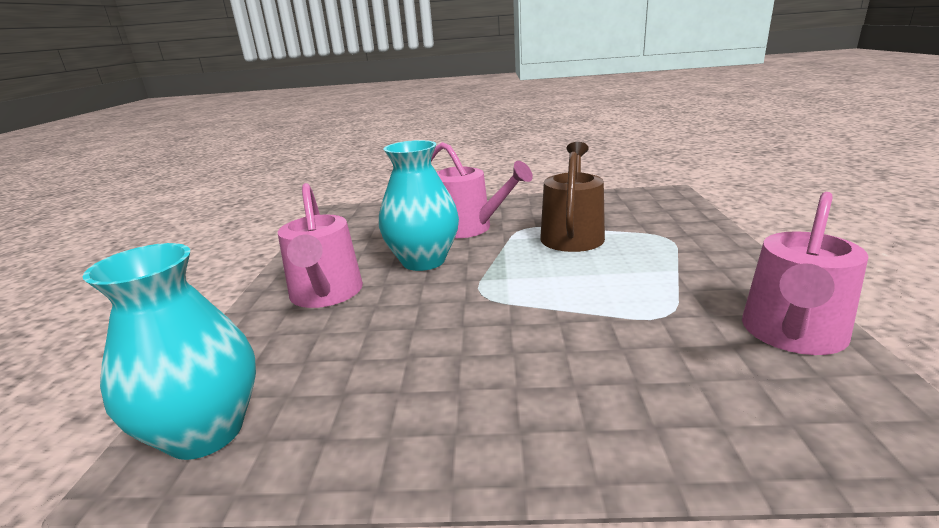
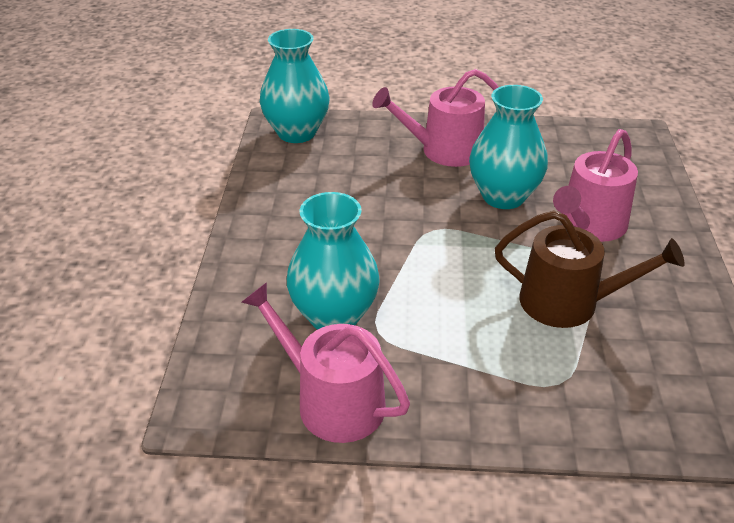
camera: 90 degrees right, 15 degrees up
none -> turquoise vase [287,192,380,330]

